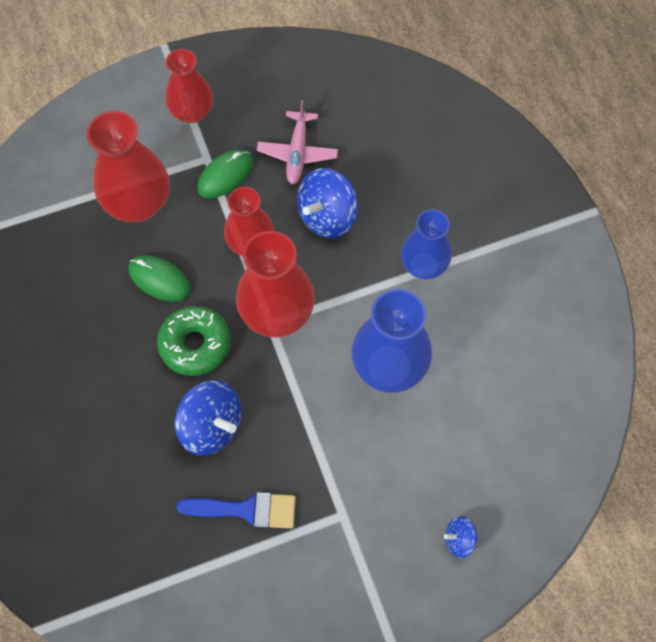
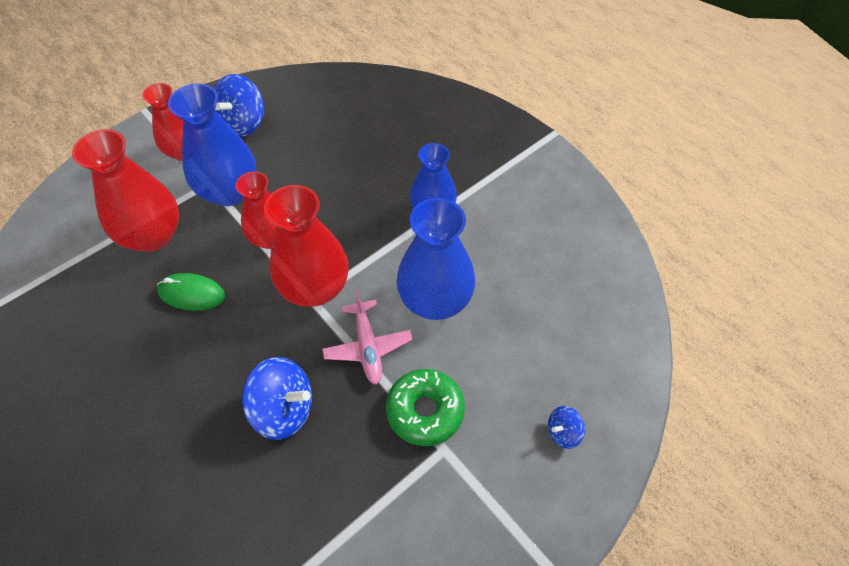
camera: 20 degrees left, 10 degrees down
green donut [157,306,231,376] -> green donut moved to [386,369,465,446]
blue brush [176,492,296,529] -> none
green mouse [197,150,253,199] -> blue vase [168,84,257,206]
pink plane [257,100,338,185] -> pink plane moved to [322,291,413,385]
blue spinning top [297,168,358,238] -> blue spinning top moved to [214,74,264,137]

